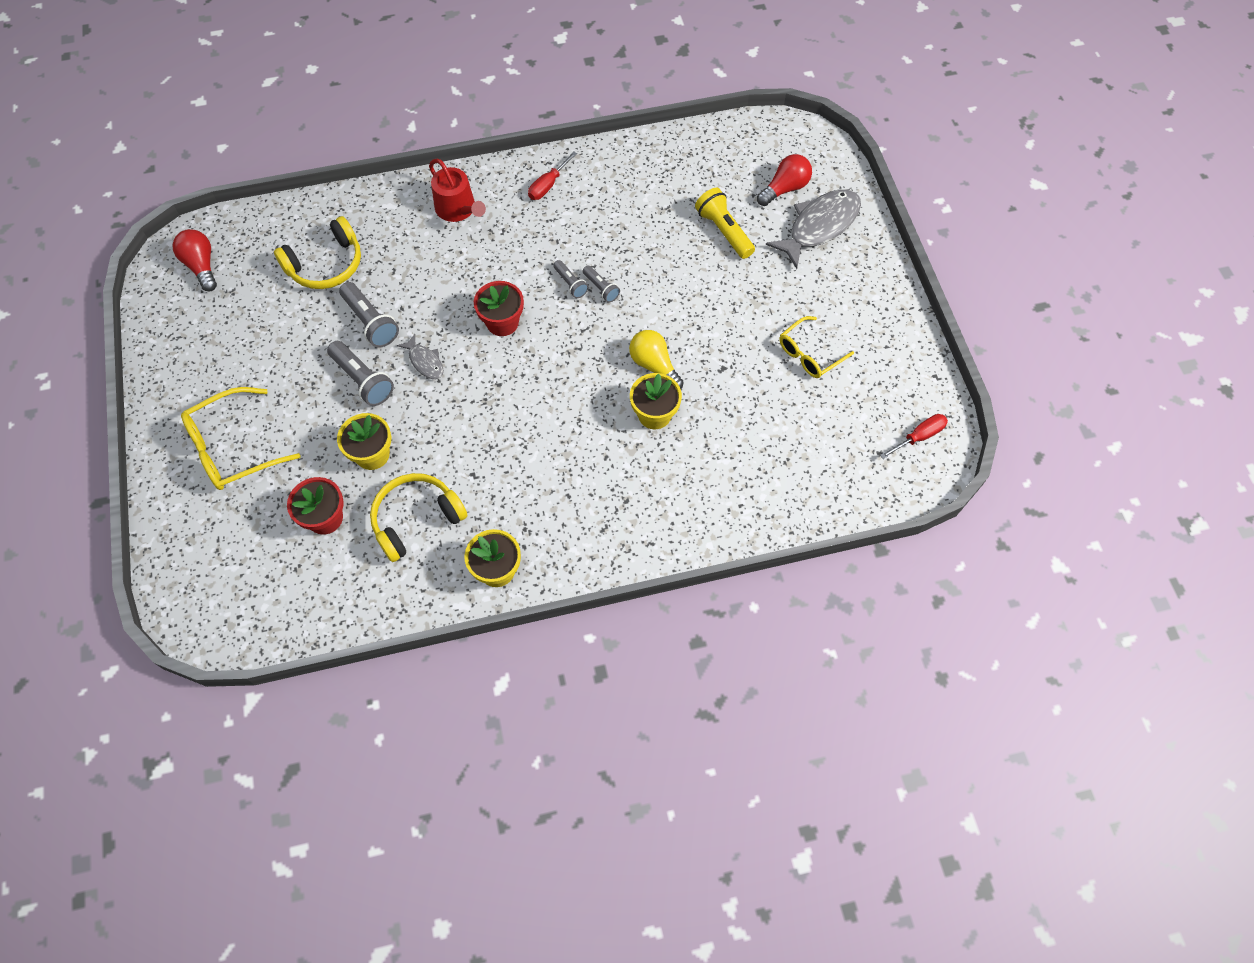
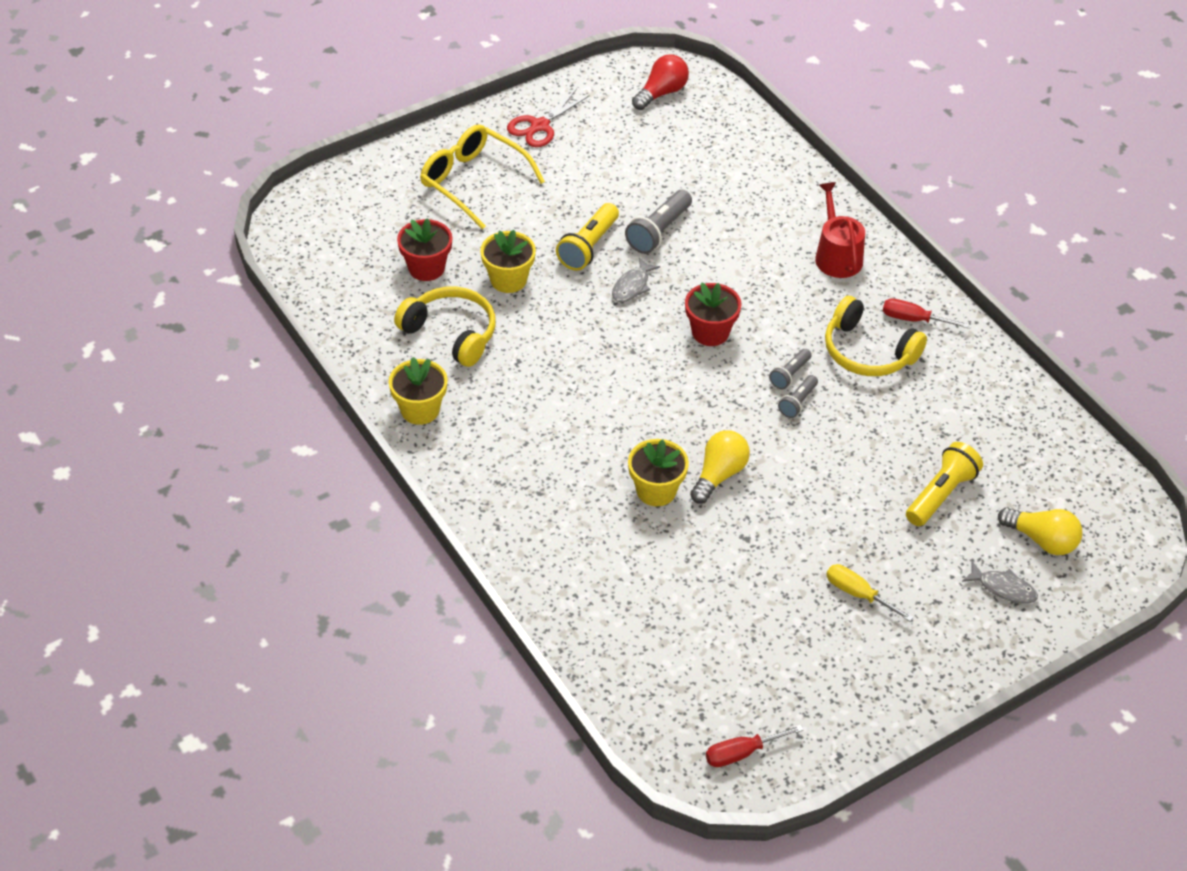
camera: 70 degrees right, 15 degrees down
yellow headphones [274,216,361,289] -> yellow headphones moved to [825,296,927,376]
grey flashlight [327,341,394,406] -> yellow flashlight [556,203,619,271]
red watering can [429,159,486,222] -> red watering can turned 135 degrees clockwise [815,182,865,278]
red light bulb [757,154,812,206] -> yellow light bulb [998,507,1082,555]
grey fish [766,189,861,269] -> grey fish [962,561,1038,604], size x0.50
yellow glasses [779,316,854,378] -> none
red screwdriver [880,414,948,459] -> red screwdriver turned 120 degrees clockwise [706,725,804,767]
none -> red scissors [507,89,590,147]
none -> yellow screwdriver [826,564,914,621]

